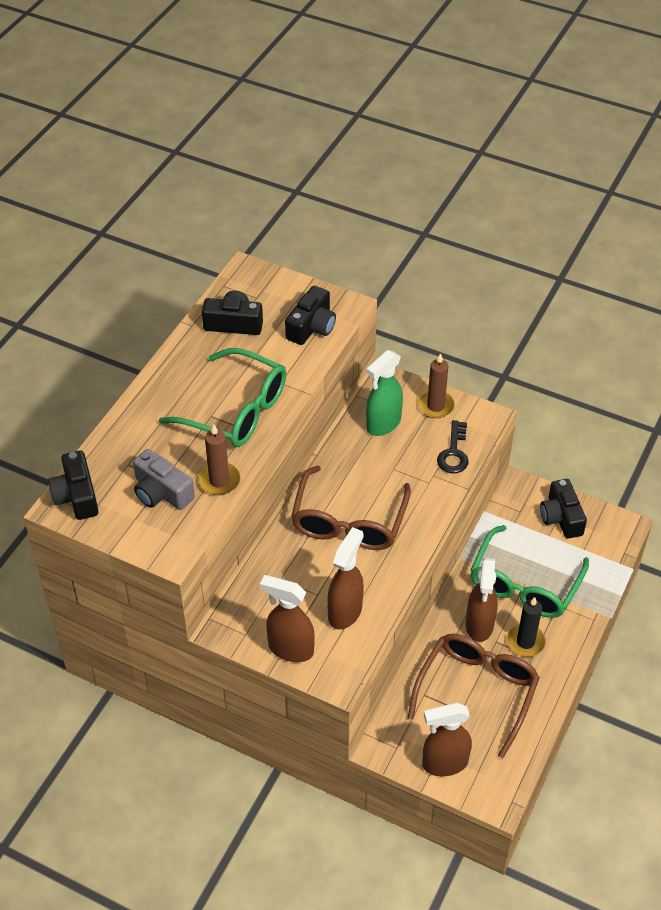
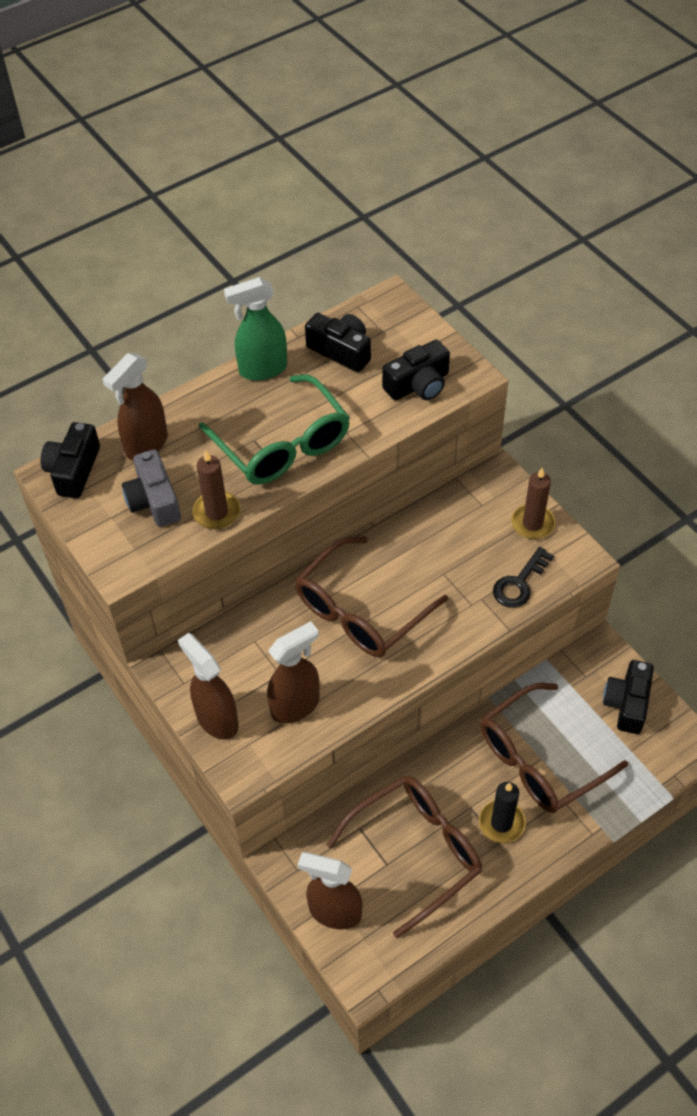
camera: 30 degrees right, 5 degrees up
green spray bottle [366,350,403,436] -> green spray bottle moved to [224,277,287,381]
brown spray bottle [466,558,498,642] -> brown spray bottle moved to [102,353,168,460]
green glasses [470,525,589,618] -> brown glasses [480,683,628,813]

